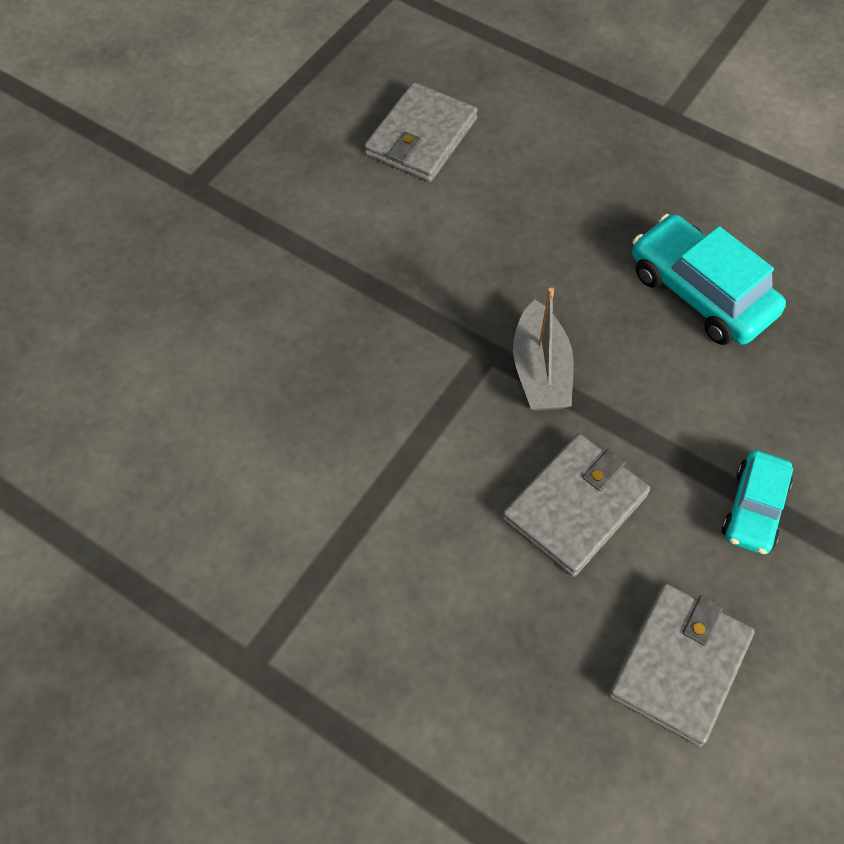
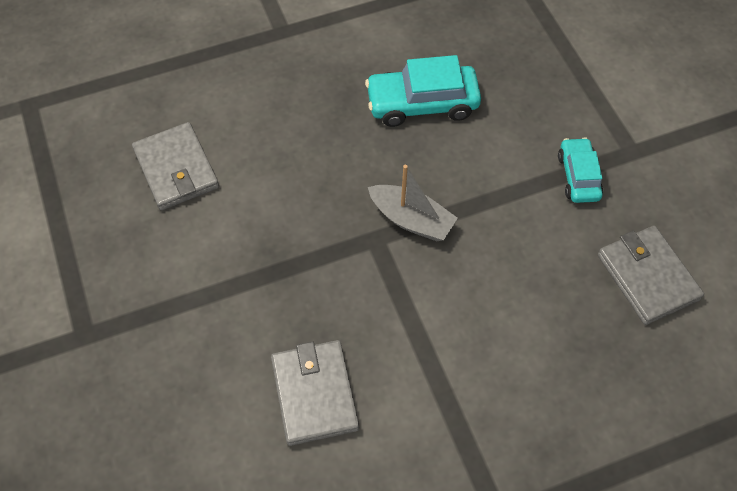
camera: 55 degrees left, 0 degrees up
grey wallet [502,434,650,577] -> grey wallet moved to [271,340,359,446]
turquoise car [722,450,793,555] -> turquoise car turned 150 degrees counterclockwise [558,137,603,203]

